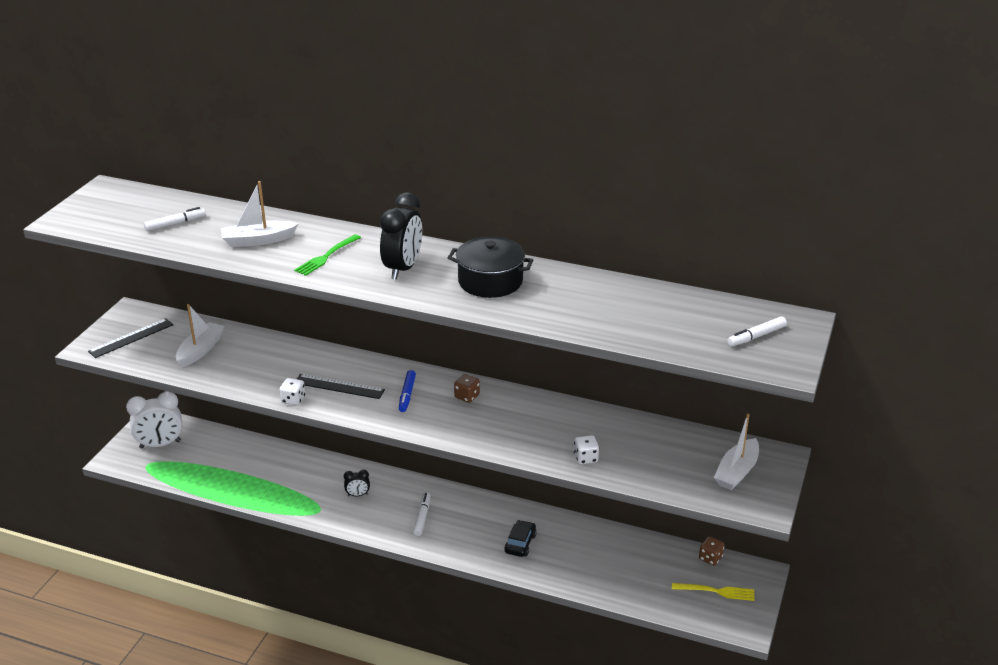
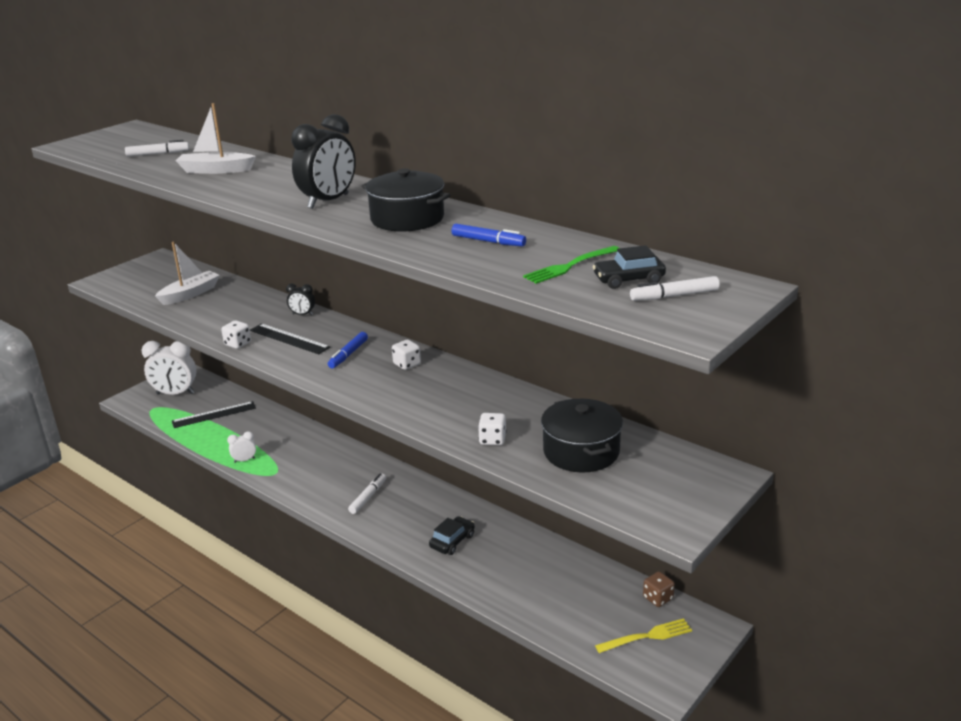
camera: 20 degrees right, 5 degrees down
black ruler [88,318,174,358] -> black ruler moved to [172,401,256,428]
green fork [294,234,361,276] -> green fork moved to [523,246,619,284]
black clock [344,470,370,496] -> black clock moved to [286,284,315,315]
brown dice [454,374,480,403] -> white dice [392,339,421,370]
yellow fork [672,583,755,601] -> yellow fork turned 45 degrees counterclockwise [595,618,692,653]
white boat [714,414,759,490] -> none
none -> white clock [227,432,256,463]
none -> blue marker [451,224,526,246]
none -> black pot [541,399,623,473]
none -> black car [593,245,666,289]

